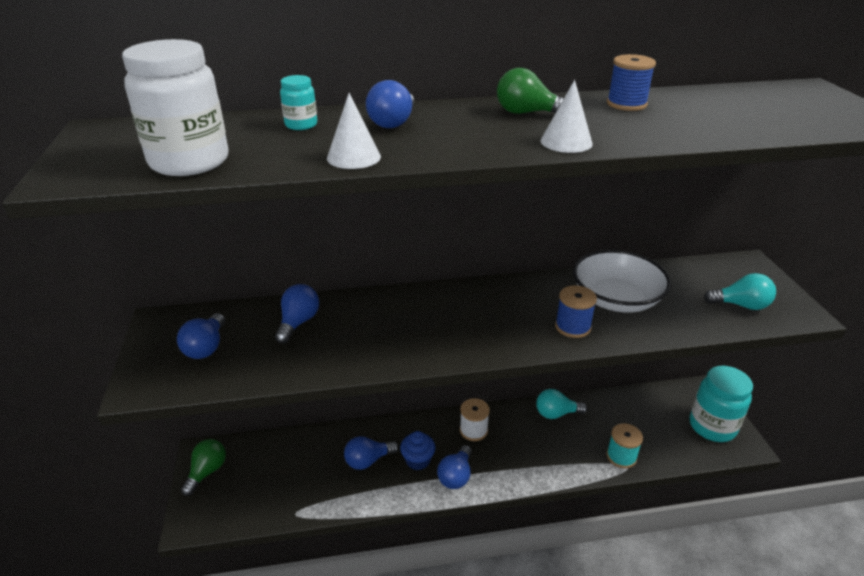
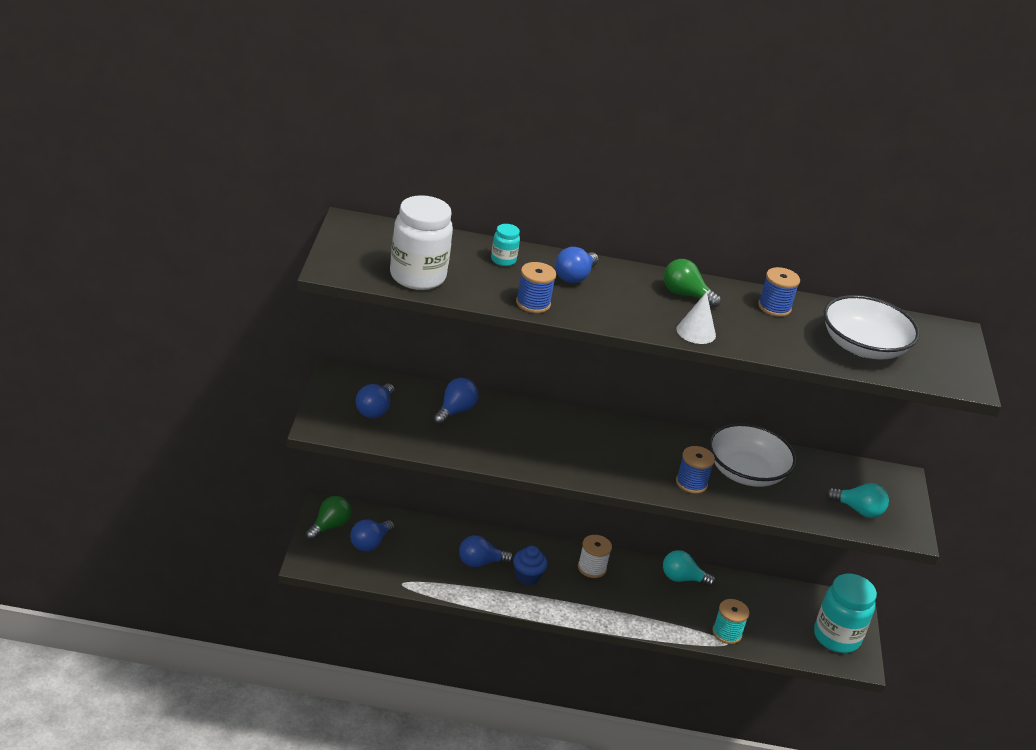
camera: 10 degrees right, 0 degrees up
white cone [327,93,381,169] -> blue spool [516,262,556,313]
blue light bulb [437,445,472,489] -> blue light bulb moved to [350,519,395,552]
none -> white bowl [824,295,920,359]

